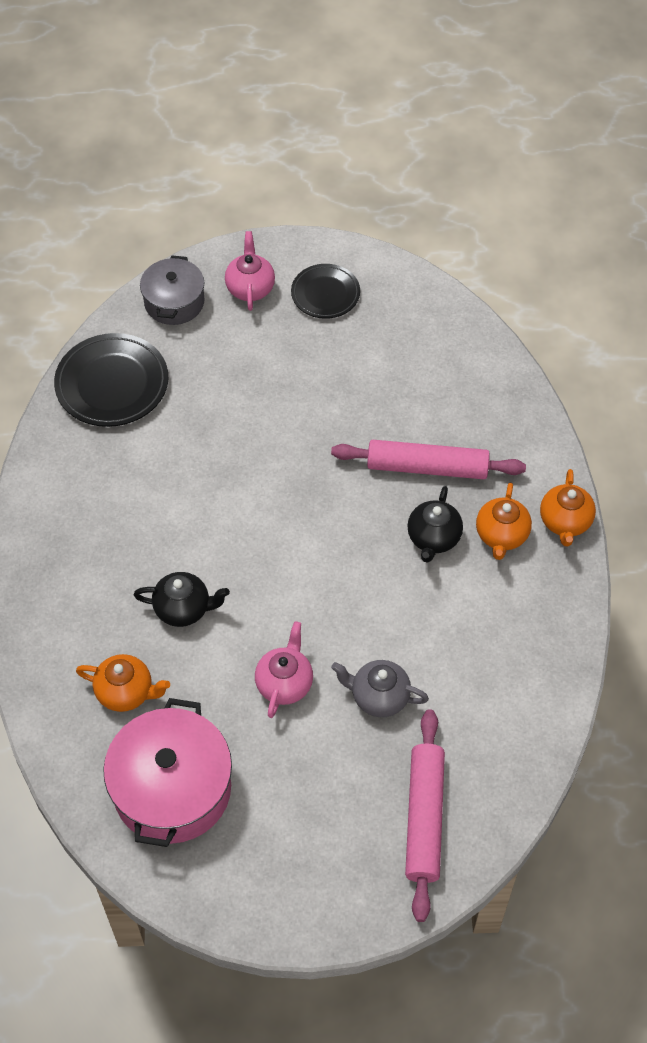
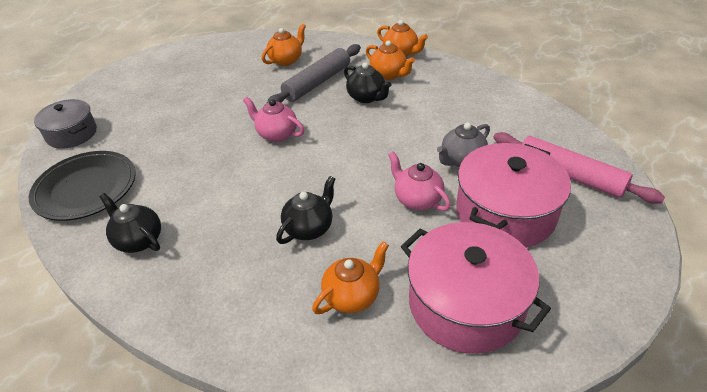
camera: 55 degrees left, 15 degrees down
pink teapot [225,231,275,311] -> pink teapot moved to [243,97,304,142]
black plate [291,264,360,319] -> none
pink rolling pin [331,440,526,479] -> grey rolling pin [267,44,361,103]
none -> black teapot [100,193,161,253]
none -> orange teapot [262,24,306,66]
none -> pink pot [456,143,571,248]

